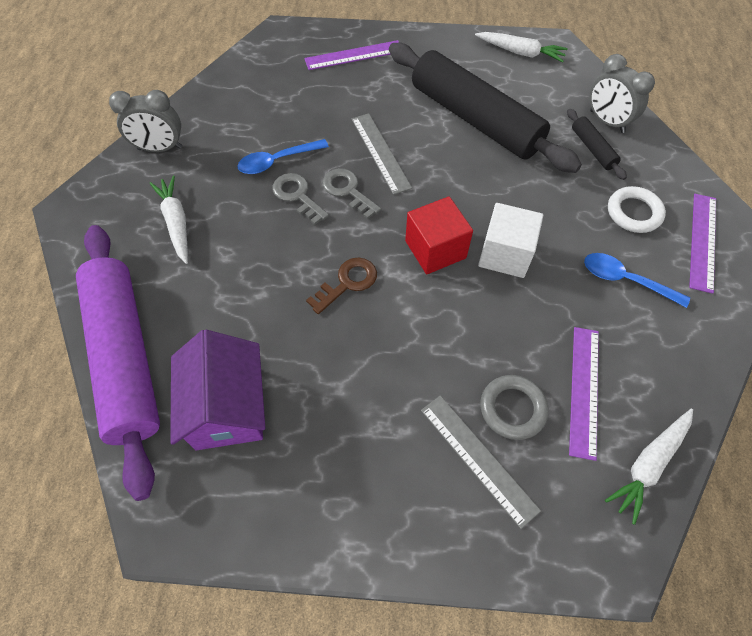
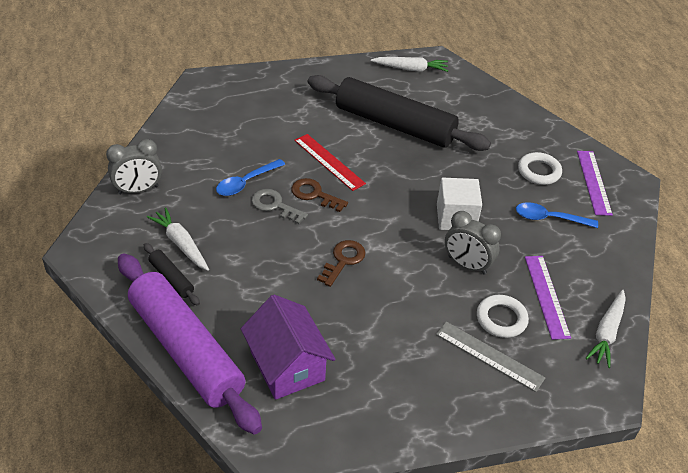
camera: 20 degrees left, 15 degrees down
purple ruler [304,40,399,70] -> none
grey key [322,168,381,219] -> brown key [291,178,348,212]
grey ruler [351,113,412,195] -> red ruler [294,134,366,191]
red cube [405,196,473,274] -> none
grey ring [480,375,548,440] -> white ring [477,295,529,338]
black rolling pin [567,109,627,180] -> black rolling pin moved to [144,243,200,306]
grey clock [589,54,655,133] -> grey clock moved to [445,211,501,275]

